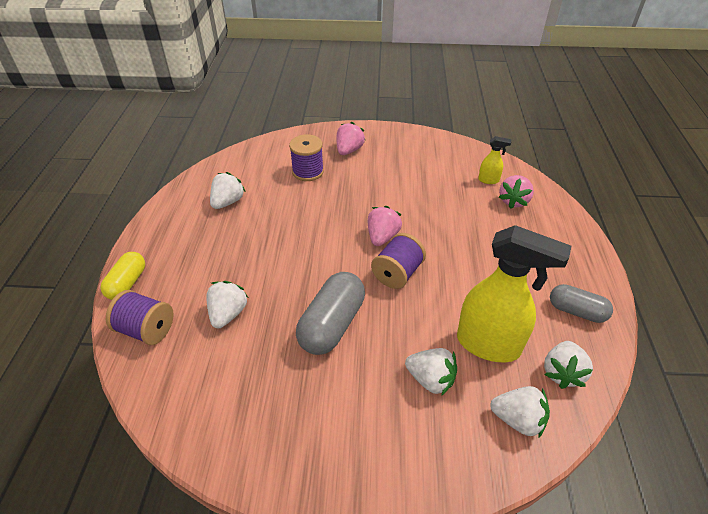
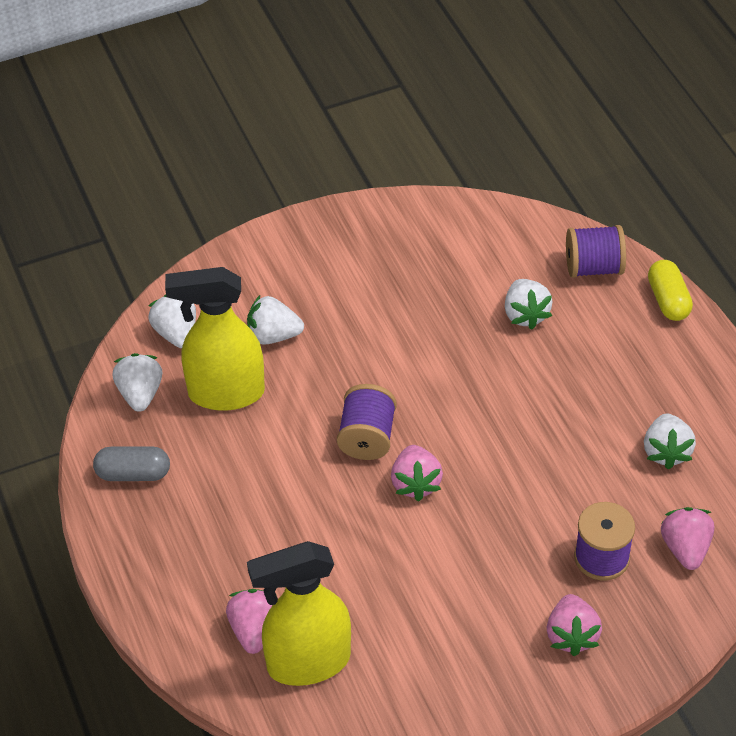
camera: 155 degrees right, 5 degrees up
grey capsule [296,272,365,355] -> none
yellow spray bottle [478,136,511,184] -> yellow spray bottle [247,541,351,686], size x2.28
white strawberry [490,386,550,438] -> white strawberry turned 75 degrees clockwise [148,294,196,348]
none -> pink strawberry [661,507,714,570]

